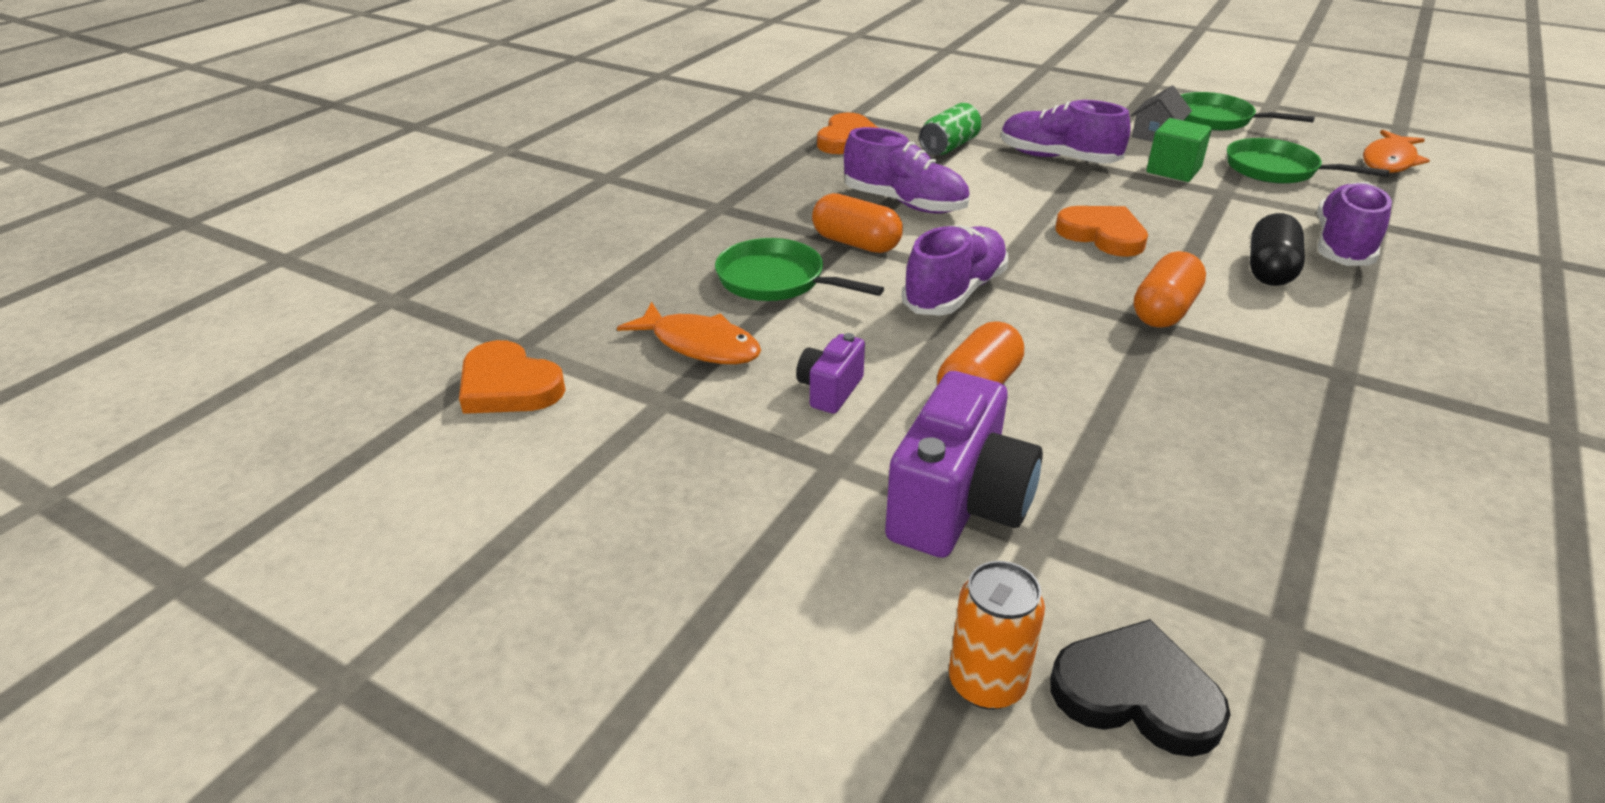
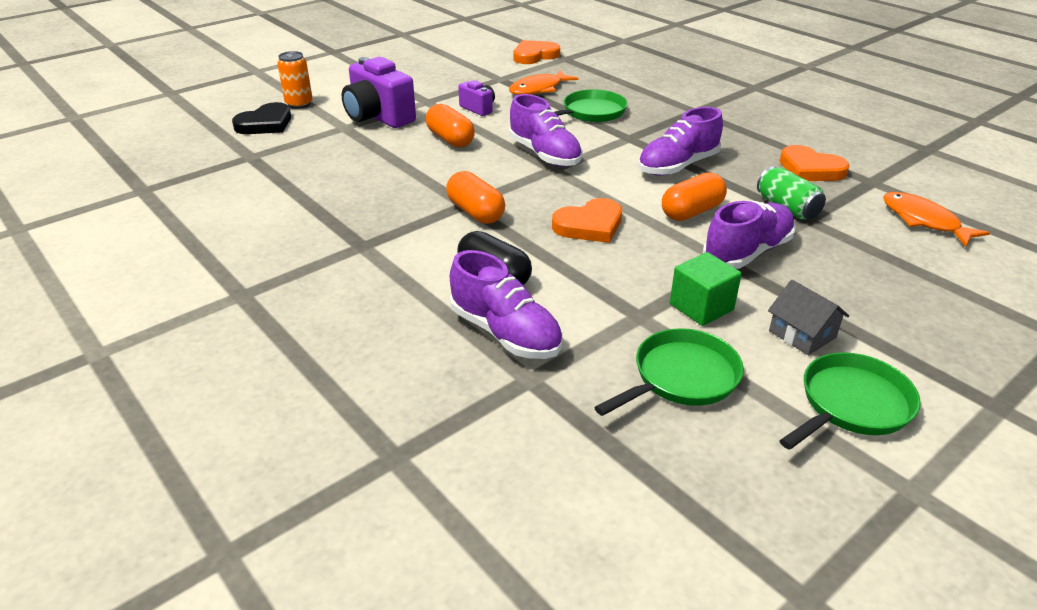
camera: 110 degrees right, 0 degrees up
orange capsule [812,193,903,253] -> orange capsule moved to [662,172,727,221]
orange fish [1363,130,1430,173] -> orange fish moved to [883,192,990,247]

